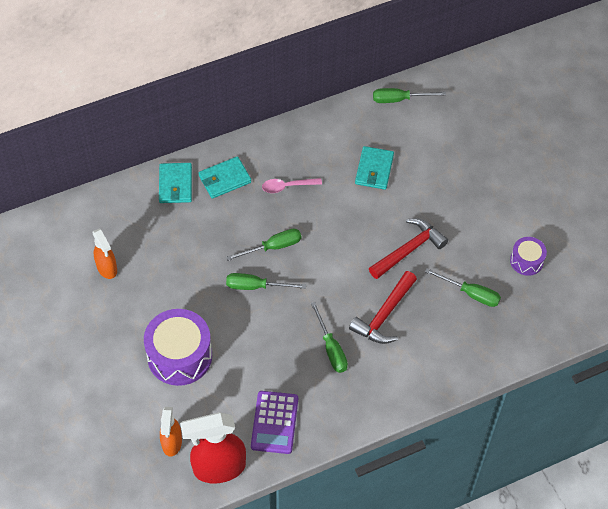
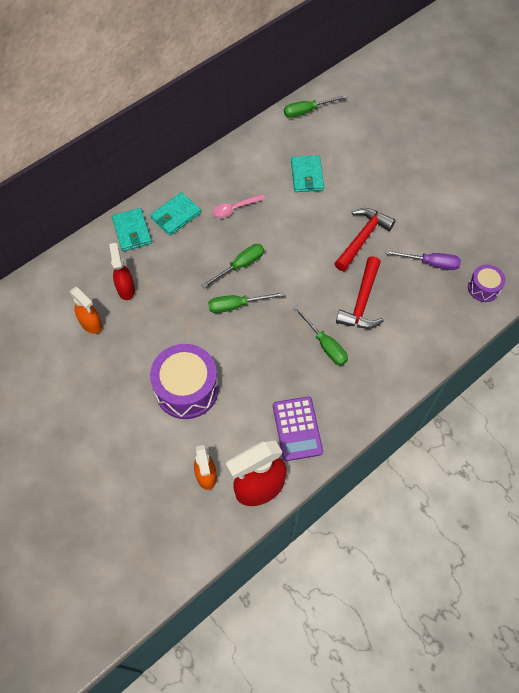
camera: 15 degrees left, 5 degrees up
green screwdriver [425,268,501,307] -> purple screwdriver [385,250,461,270]
purple drum [510,237,547,276] -> purple drum moved to [468,264,506,302]
none -> red spray bottle [109,243,135,300]

